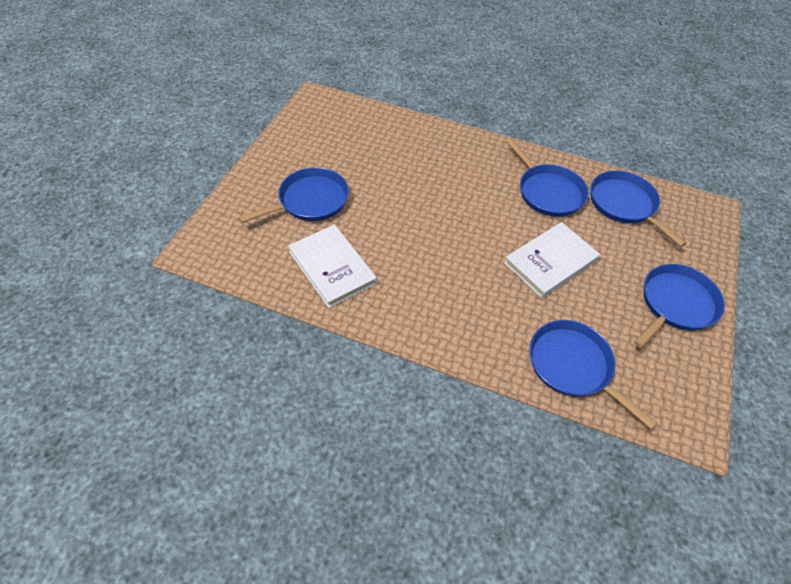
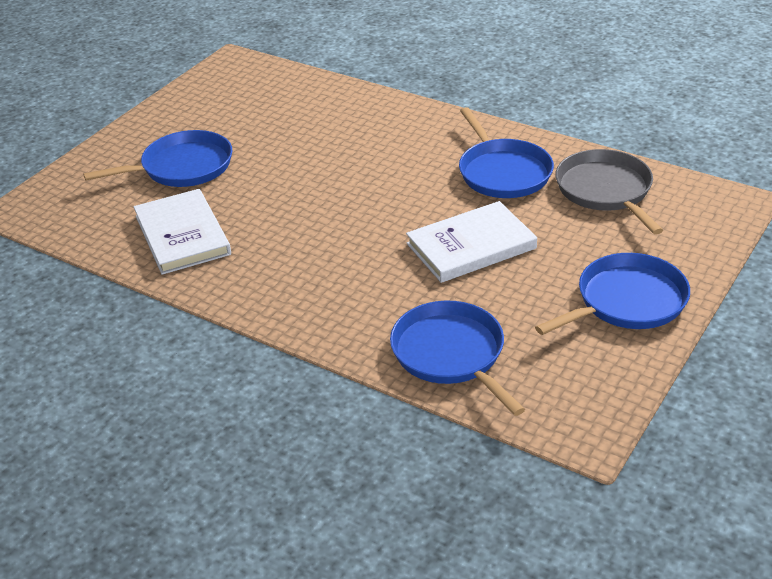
camera: 15 degrees right, 15 degrees down
blue pan [590,171,687,247] -> grey pan [556,149,663,235]

